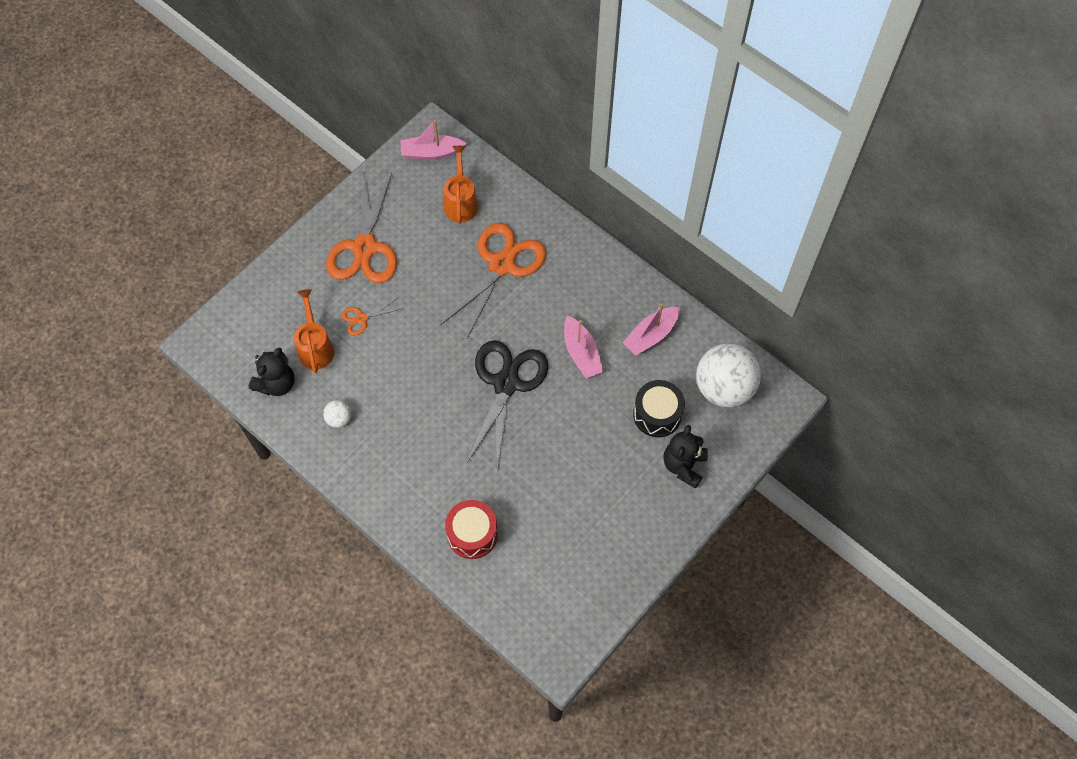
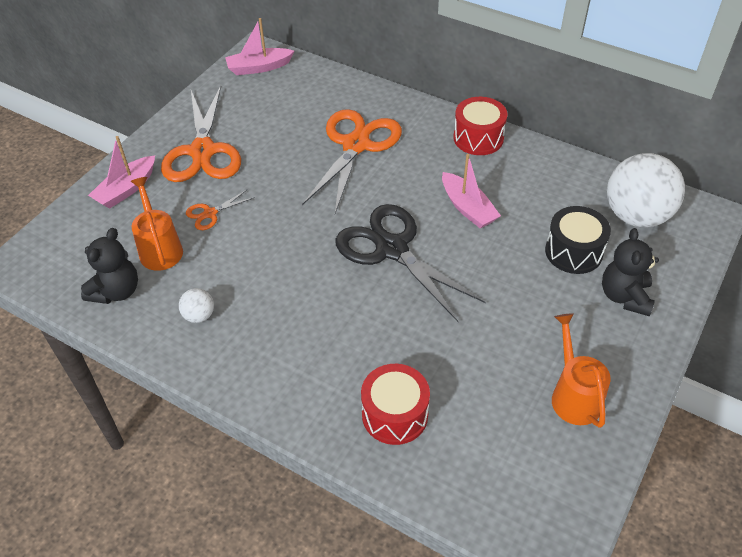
camera: 10 degrees left, 15 degrees down
orange watering can [443,146,478,224] -> orange watering can moved to [552,313,611,428]
black scissors [466,340,549,470] -> black scissors turned 45 degrees counterclockwise [336,204,485,322]
pink boat [623,304,680,356] -> pink boat moved to [88,136,155,208]
none -> red drum [453,97,507,155]

